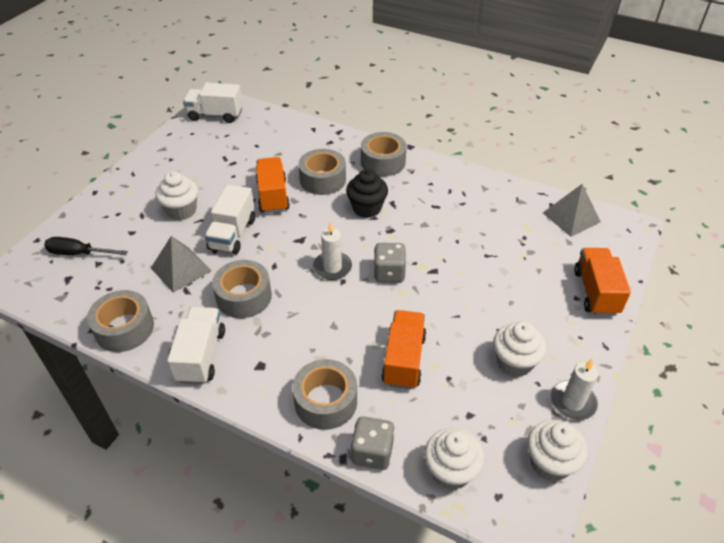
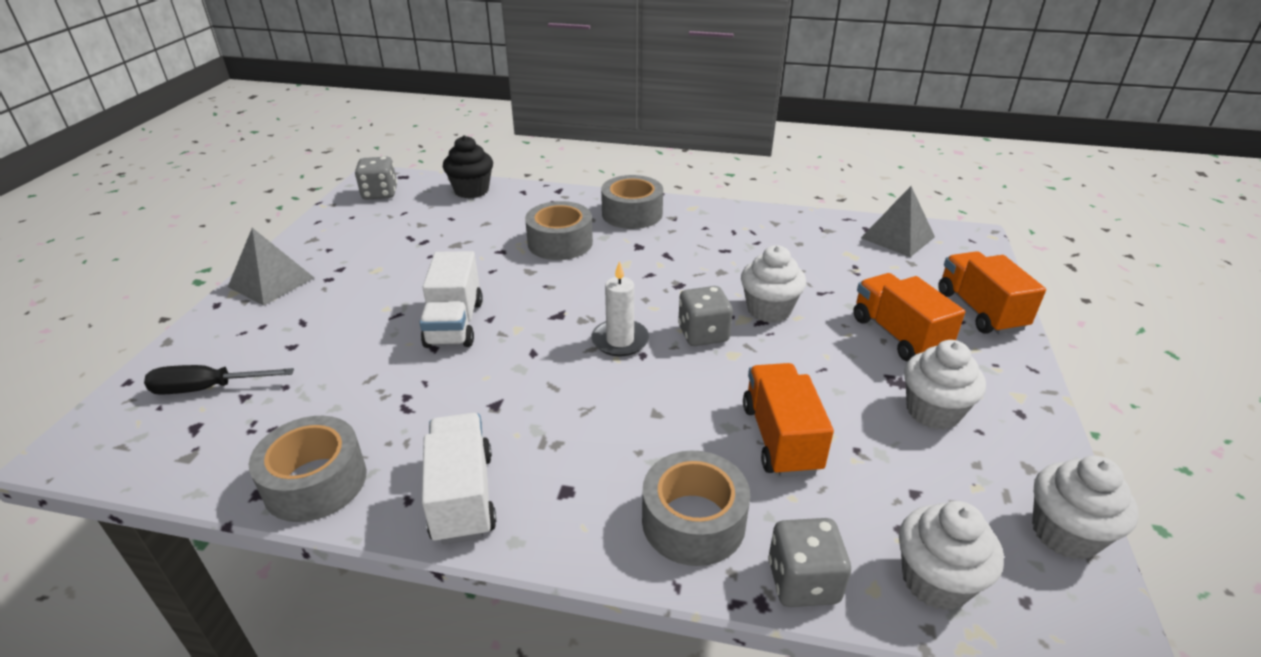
camera: 15 degrees left, 10 degrees down
grey pyramid [151,236,211,293] -> grey pyramid moved to [228,228,314,306]
white cupcake [155,171,198,220] -> white cupcake moved to [741,245,806,323]
white truck [183,83,243,123] -> grey dice [355,157,397,200]
grey tape [212,260,272,318] -> none
orange truck [256,157,290,213] -> orange truck moved to [853,273,965,361]
black cupcake [346,169,388,218] -> black cupcake moved to [443,135,493,198]
white candle [551,359,598,420] -> none

